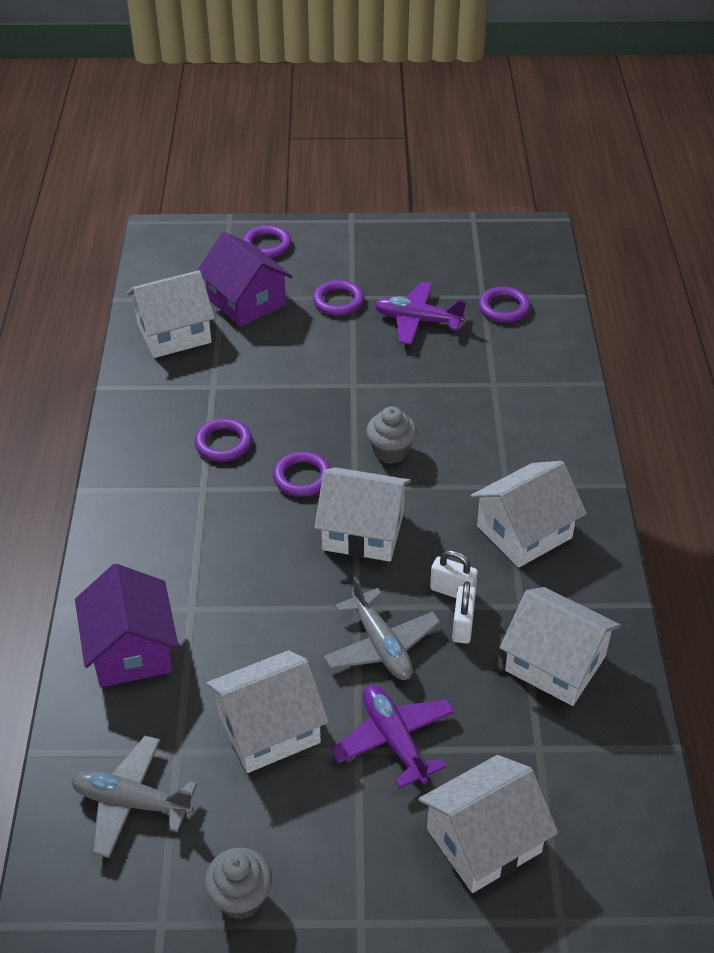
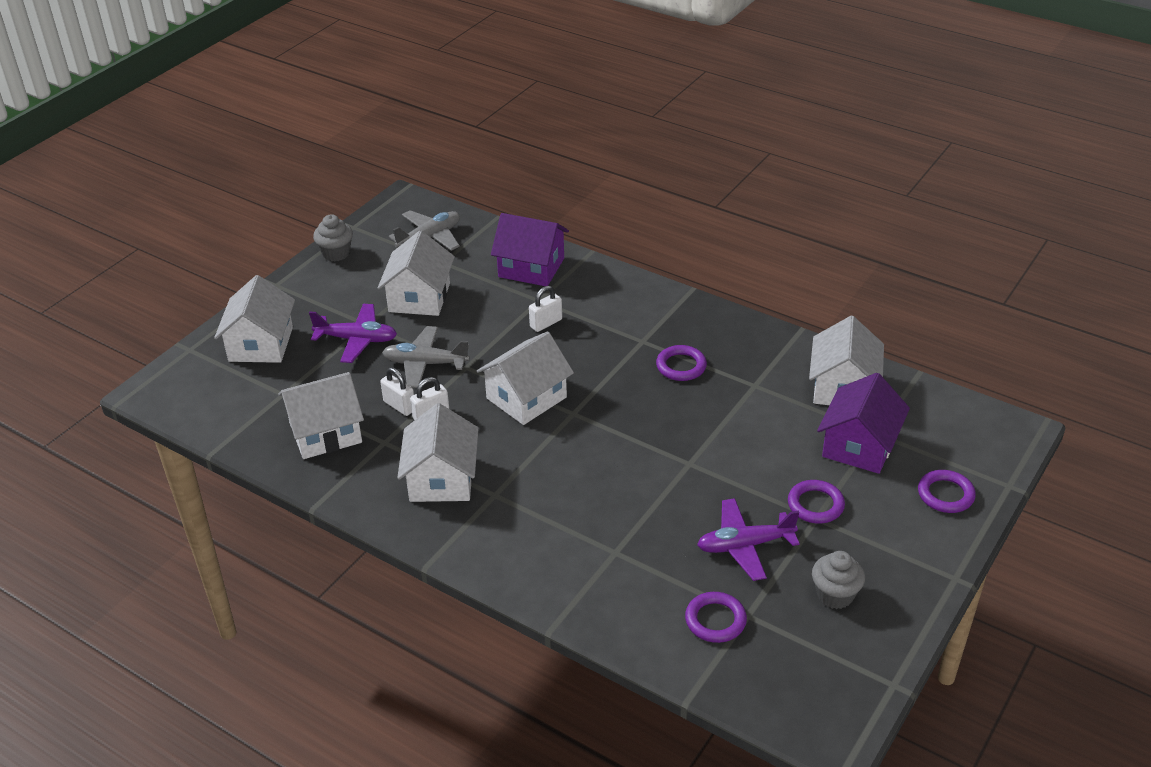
camera: 125 degrees right, 5 degrees down
purple house [197,232,293,327] -> purple house turned 60 degrees counterclockwise [817,373,910,474]
purple ring [273,451,331,497] -> none
grey cupcake [366,406,417,464] -> grey cupcake moved to [812,551,865,609]
purple plane [374,282,466,345] -> purple plane turned 150 degrees counterclockwise [697,498,800,581]
none -> white padlock [529,286,562,332]

